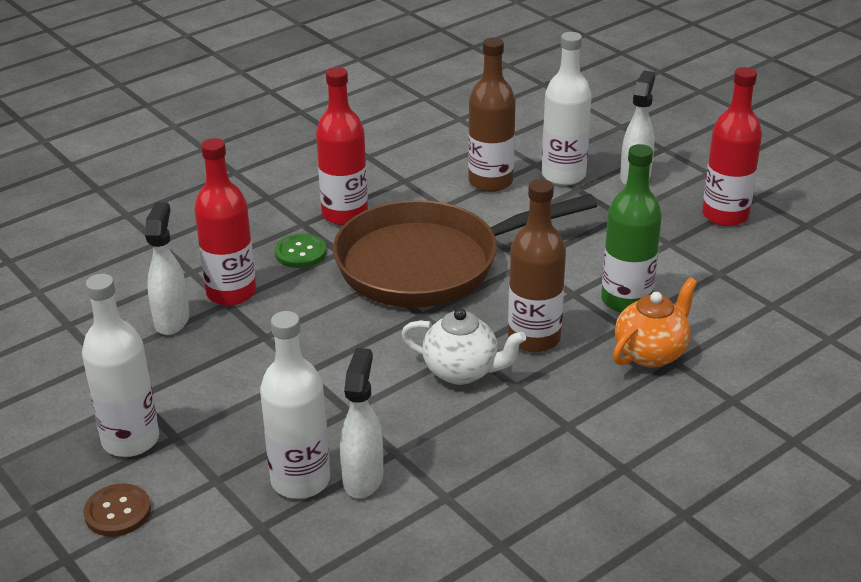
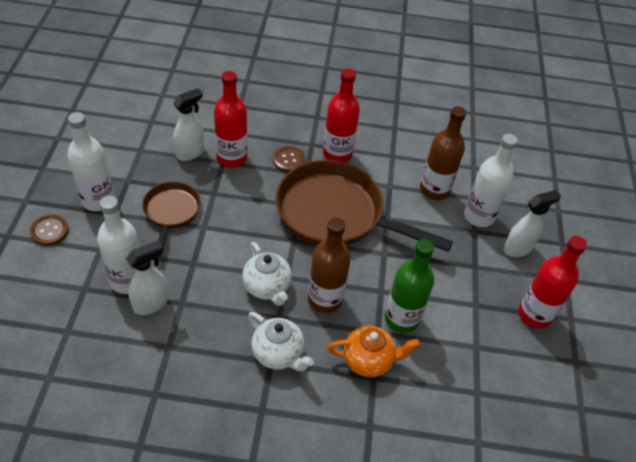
camera: 40 degrees right, 15 degrees up
green button [275,234,327,268] -> brown button [273,146,305,172]
none -> brown pan [142,182,201,257]
none -> white teapot [248,312,314,371]

